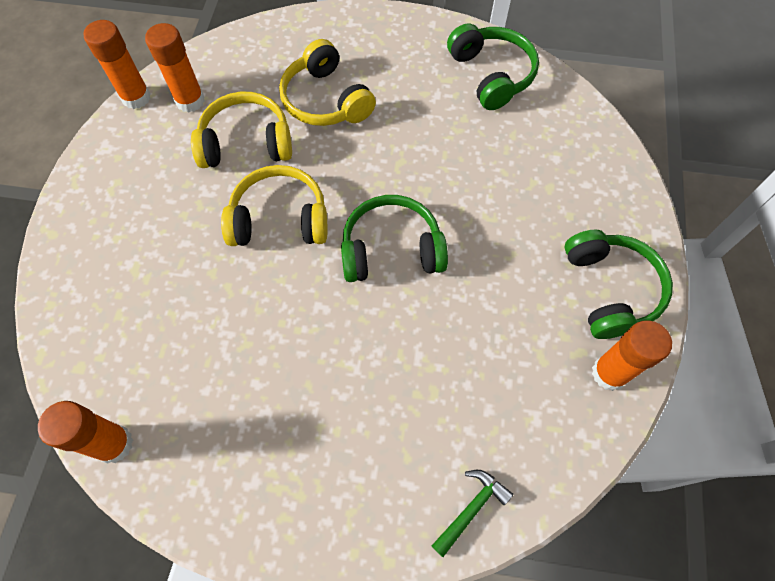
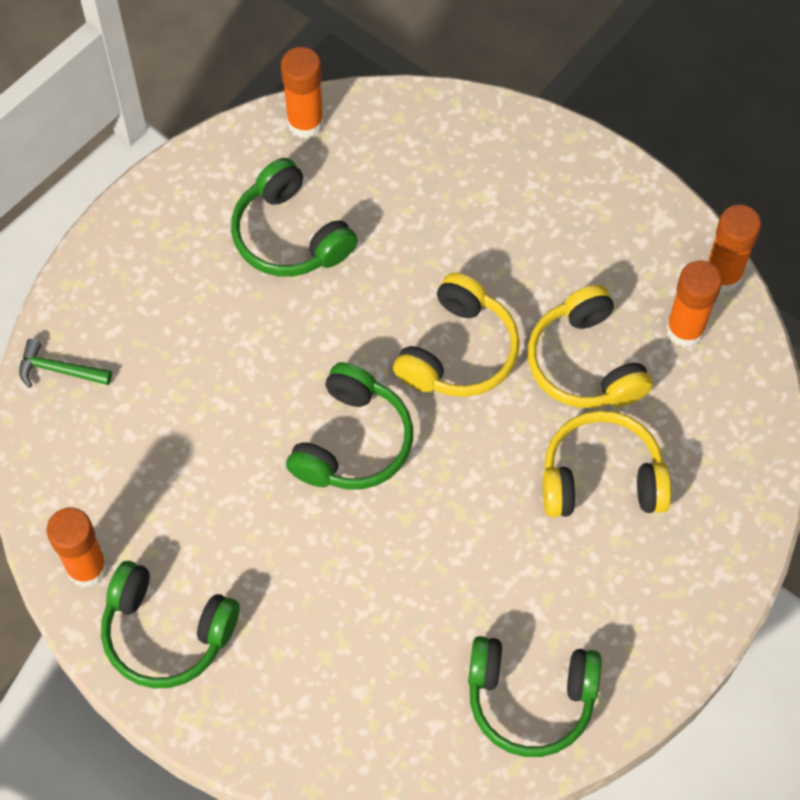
camera: 120 degrees right, 0 degrees up
yellow headphones [191,92,292,168] -> yellow headphones turned 135 degrees clockwise [528,285,653,408]
green hammer [432,470,513,557] -> green hammer turned 120 degrees clockwise [19,339,112,388]
none -> green headphones [231,158,358,277]

